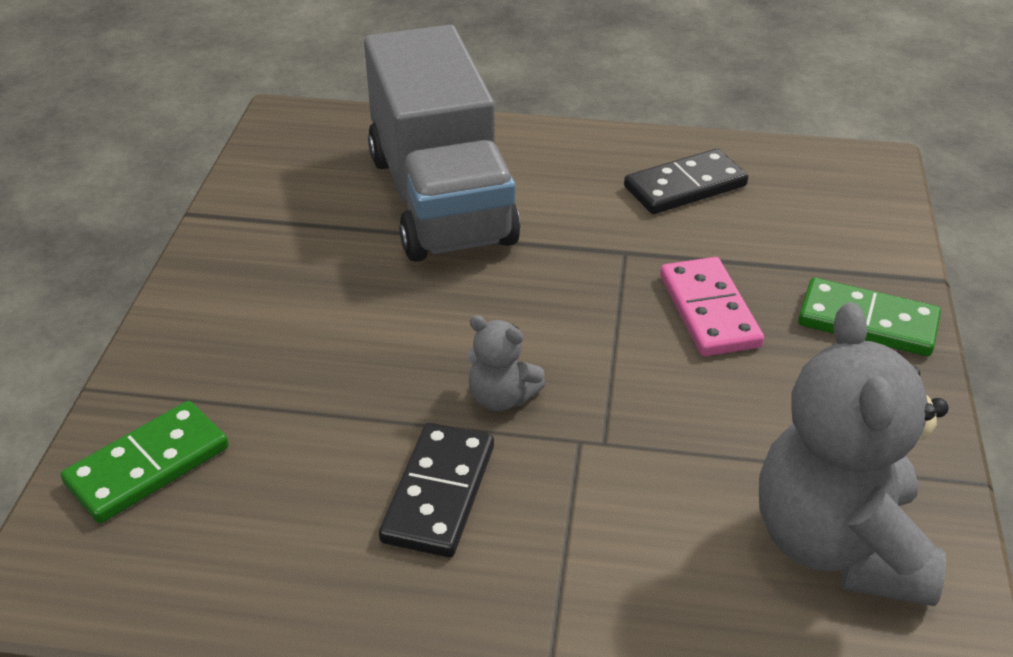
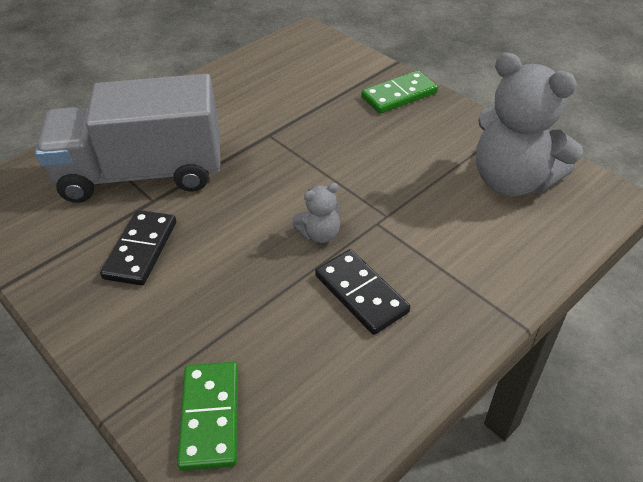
camera: 50 degrees left, 5 degrees up
grey truck [364,25,520,262] -> grey truck turned 150 degrees clockwise [35,74,220,203]
black domino [624,149,748,214] -> black domino moved to [100,210,176,286]
pink domino [660,257,764,356] -> none

